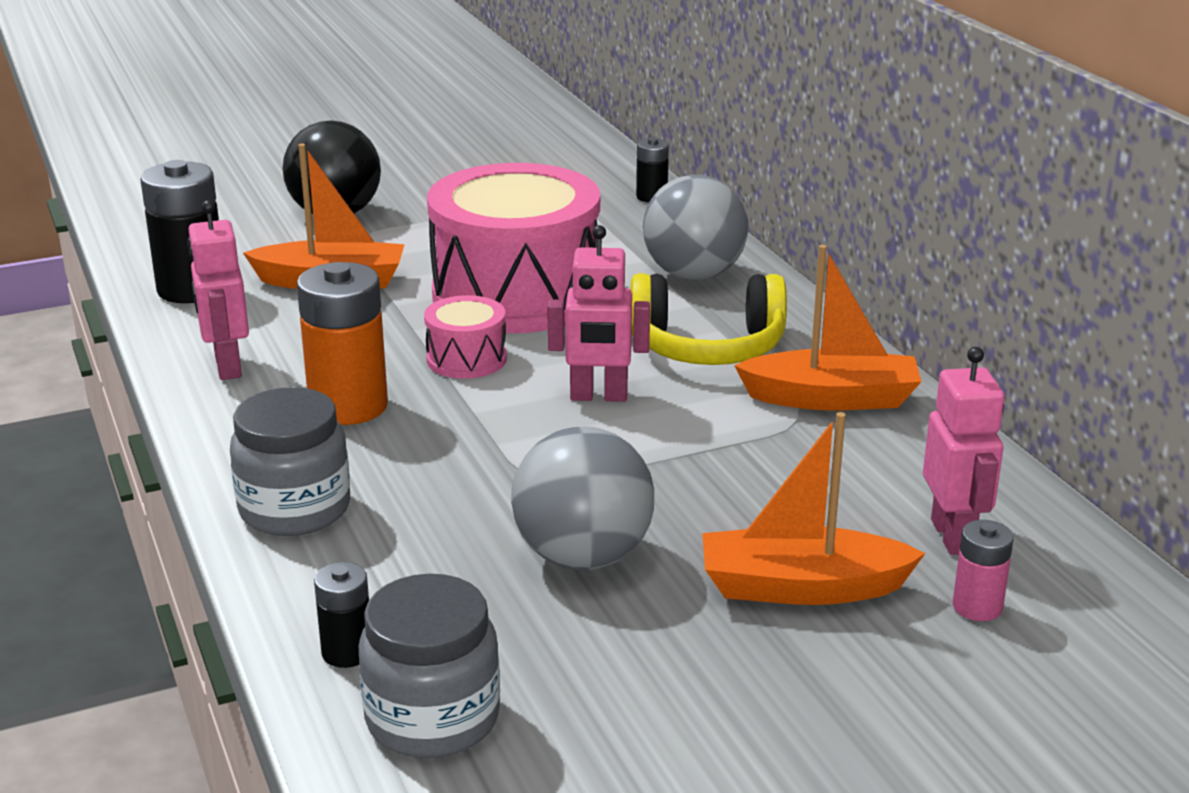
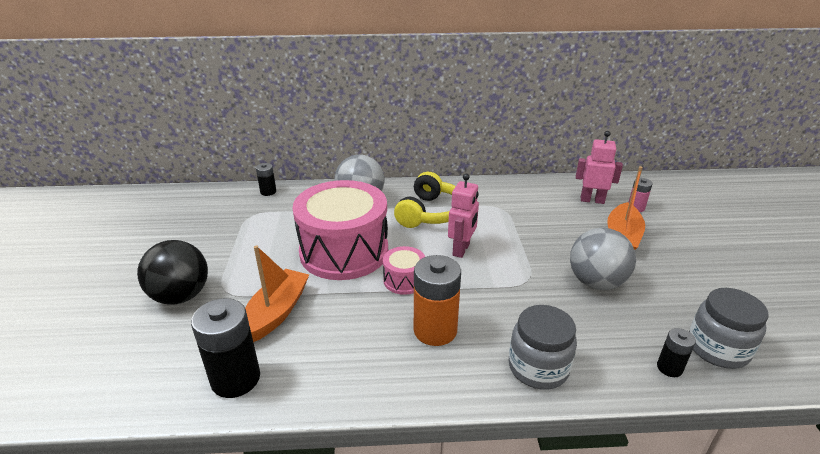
camera: 70 degrees left, 5 degrees up
pink robot [187,200,249,380] -> none
orange boat [734,245,922,410] -> none

